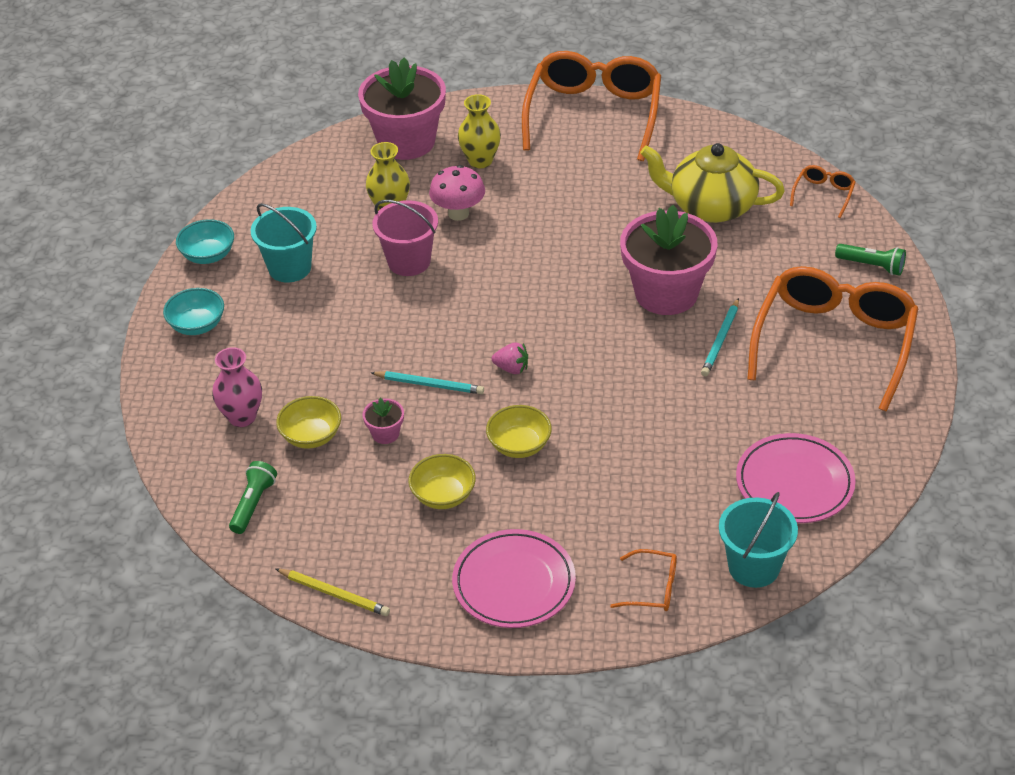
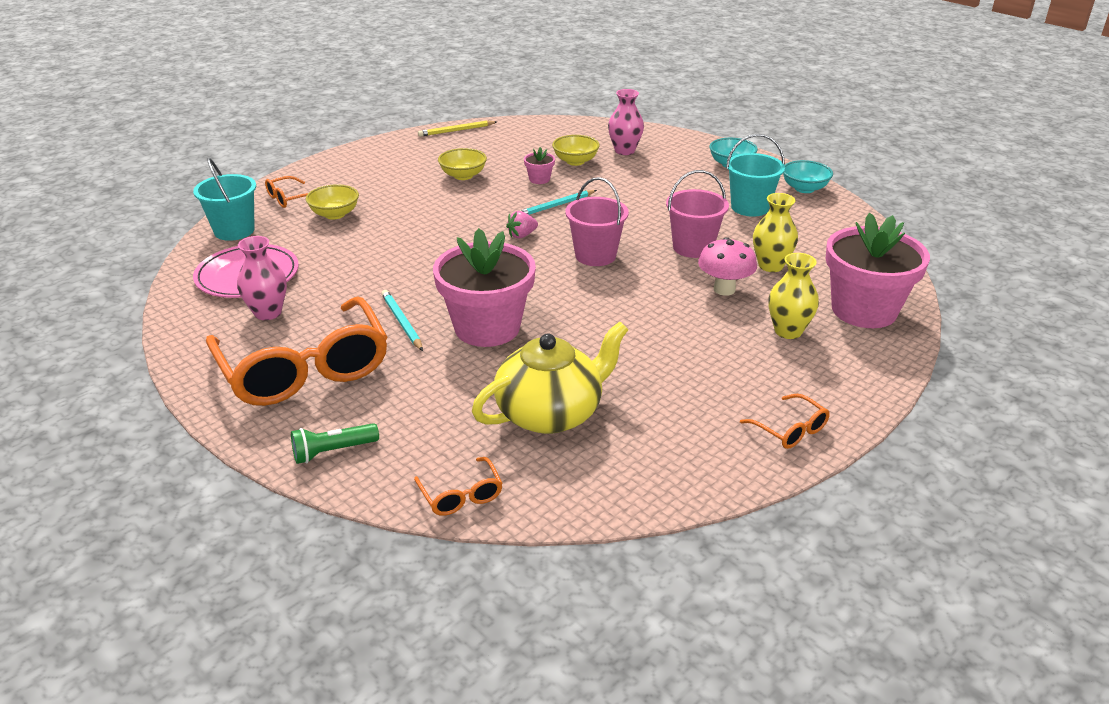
camera: 130 degrees right, 10 degrees down
green flashlight [229,461,277,534] -> none
pink plate [452,529,576,628] -> none
yellow bowl [486,405,552,458] -> yellow bowl moved to [306,184,359,219]
orange glasses [522,51,661,161] -> orange glasses [740,394,830,449], size x0.41
none -> pink vase [237,236,287,320]
none -> pink bucket [565,177,629,266]

